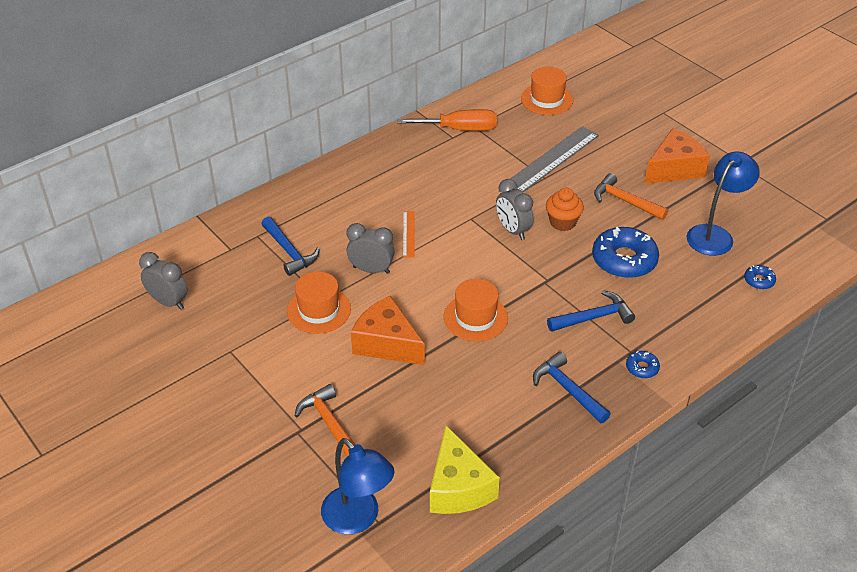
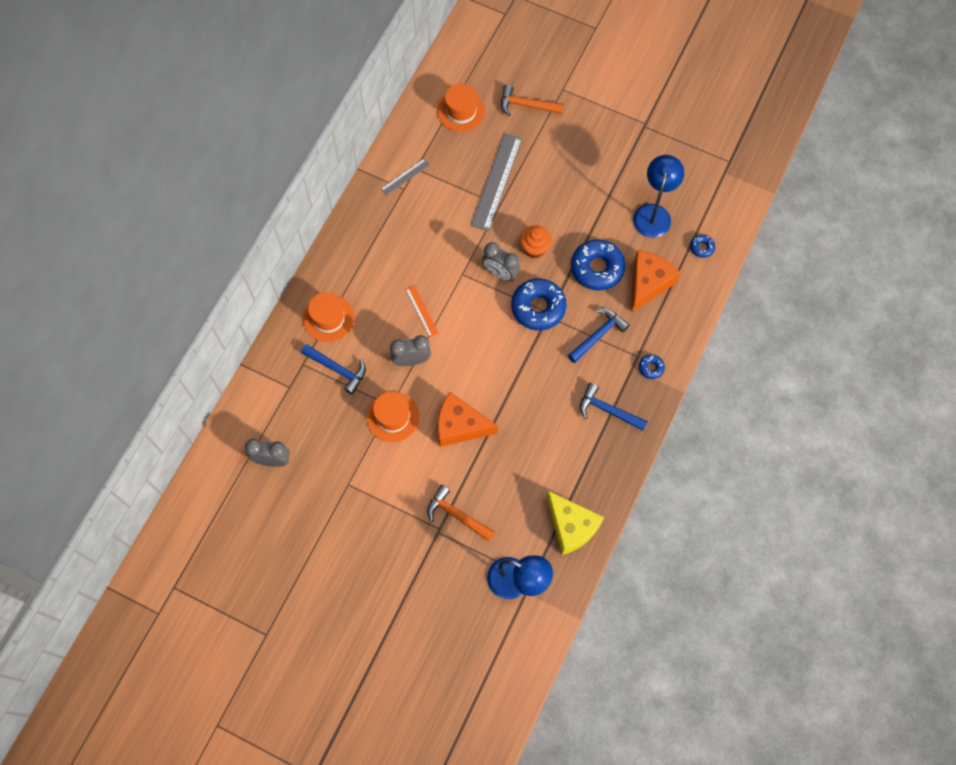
camera: 25 degrees left, 25 degrees up
orange screwdriver [397,109,497,131] -> grey ruler [381,159,430,196]
orange hat [444,279,508,341] -> orange hat moved to [303,292,354,342]
orange hammer [594,173,668,220] -> orange hammer moved to [501,84,564,116]
orange cheese [644,128,710,184] -> orange cheese moved to [631,250,681,312]
none -> blue donut [511,278,566,331]

